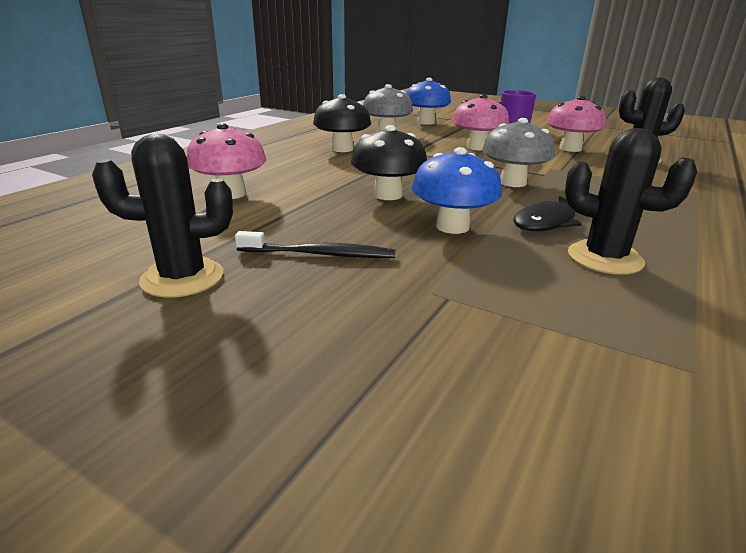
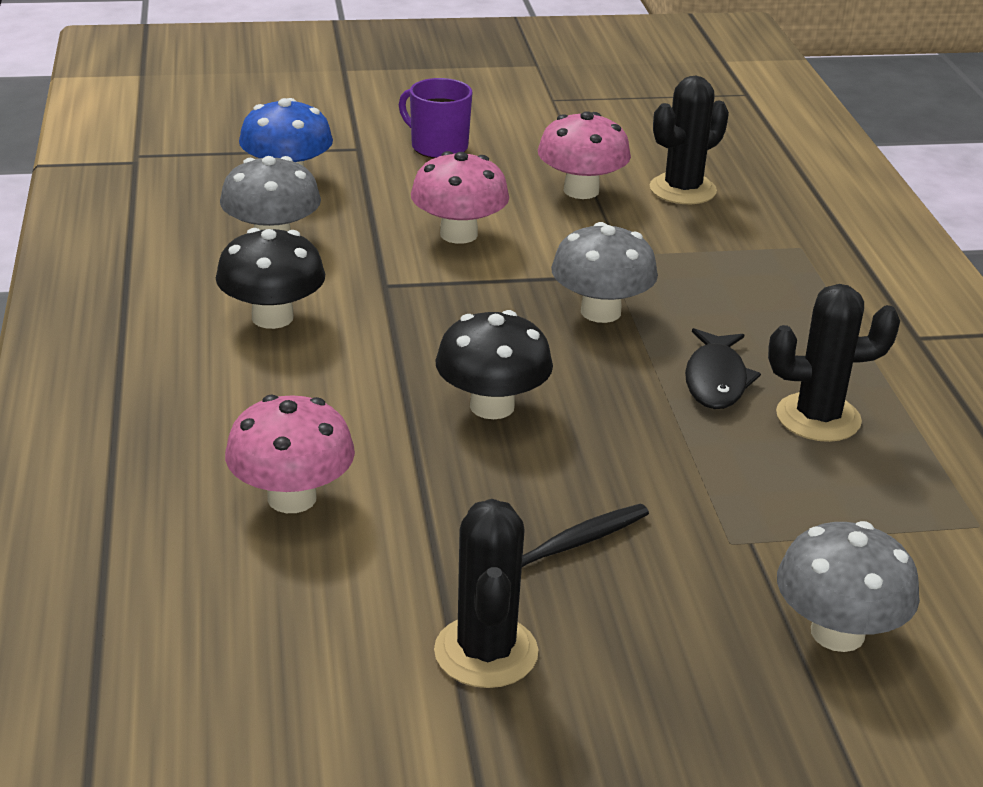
camera: 40 degrees left, 5 degrees up
black cactus [92,134,233,298] -> black cactus turned 45 degrees counterclockwise [434,499,539,688]
blue mushroom [412,147,502,234] -> none
none -> grey mushroom [777,521,920,652]

